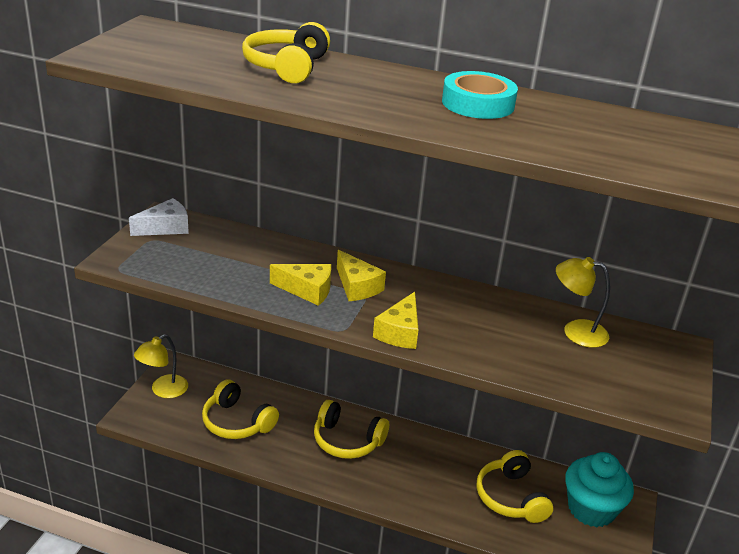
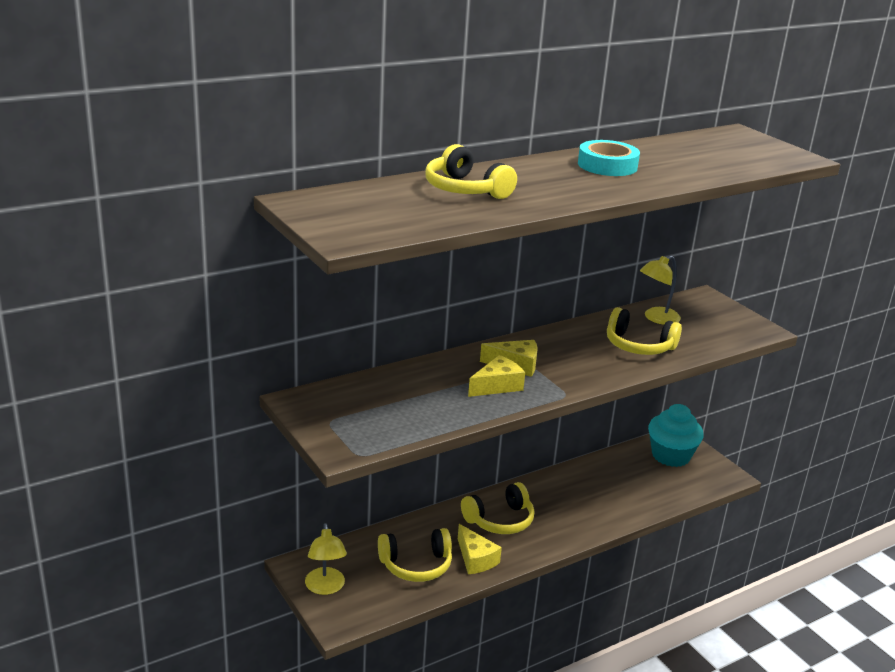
camera: 50 degrees left, 5 degrees down
white cheese [129,198,189,236] -> none
yellow cheese [373,292,418,349] -> yellow cheese moved to [458,524,502,574]
yellow headphones [476,450,553,523] -> yellow headphones moved to [607,307,682,355]

